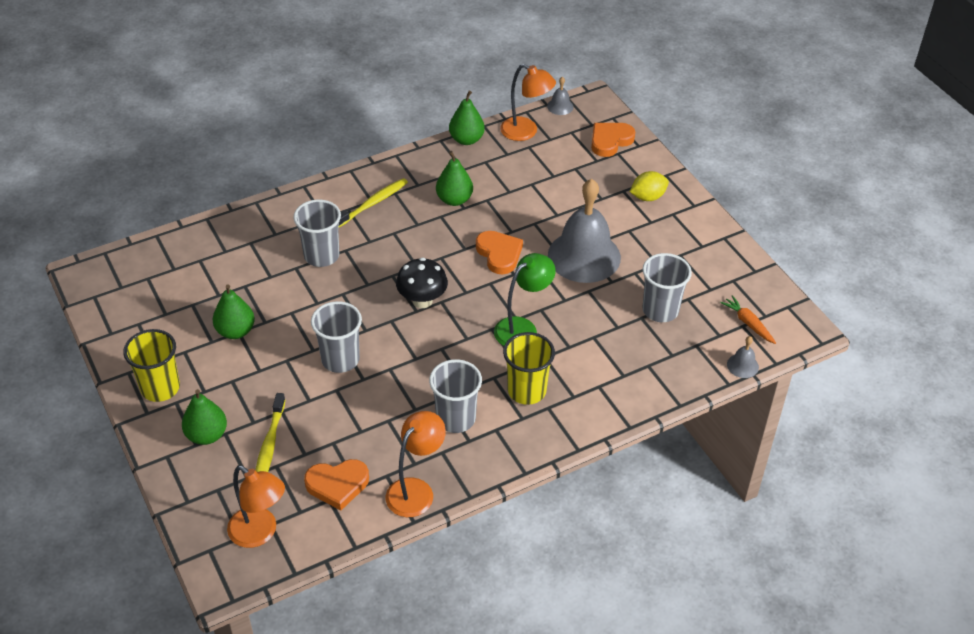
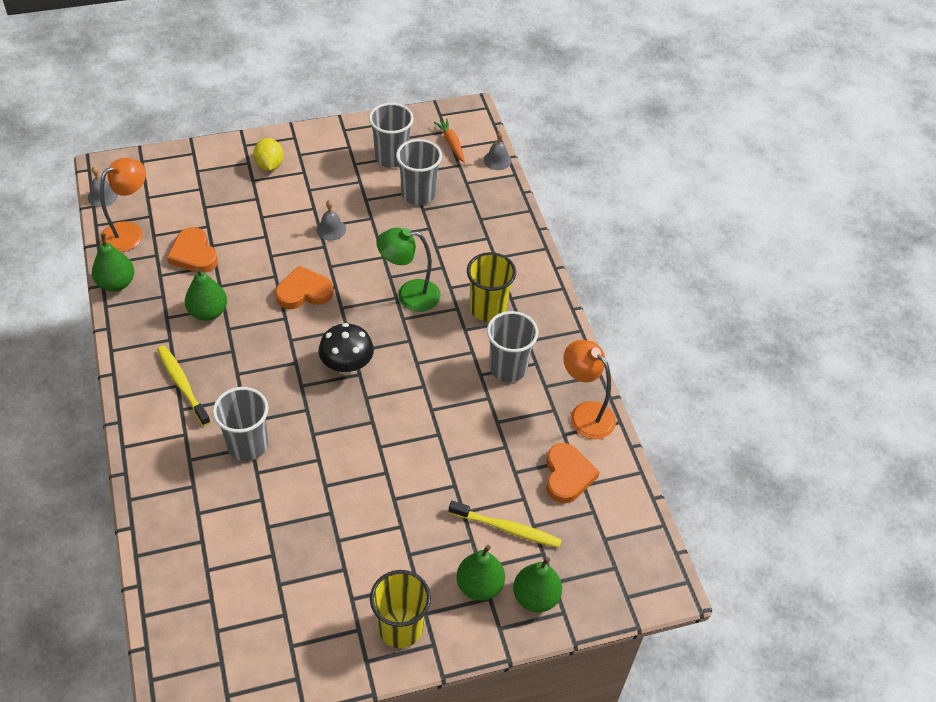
camera: 80 degrees left, 5 degrees up
green pear [213,285,255,339] -> green pear moved to [513,557,562,612]
orange lamp [227,465,285,548] -> none
grey cup [311,301,362,373] -> grey cup moved to [369,103,414,168]
green lamp [494,253,555,346] -> green lamp turned 60 degrees counterclockwise [376,228,441,312]
grey bell [548,179,621,283] -> grey bell [316,200,346,241], size x0.40
orange heart [591,123,635,157] -> orange heart moved to [167,227,218,273]
orange carrot [720,295,776,344] -> orange carrot turned 90 degrees clockwise [434,119,465,163]

